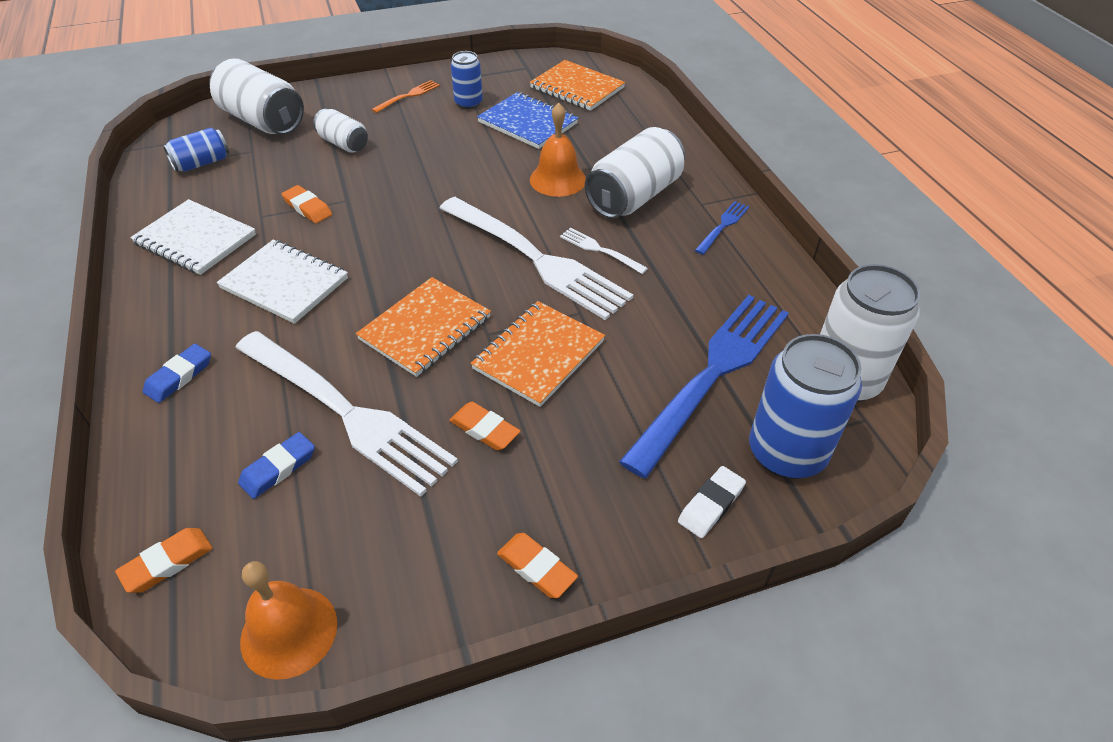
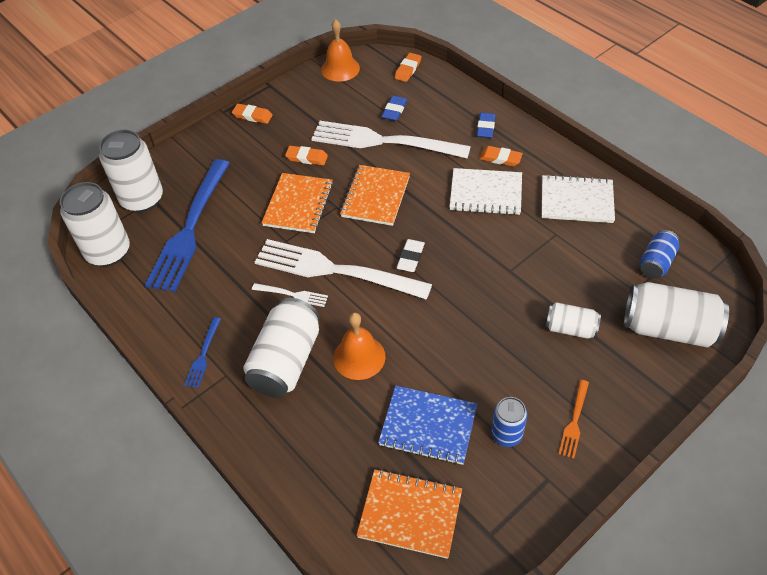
camera: 160 degrees right, 5 degrees up
orange eraser [282,185,332,223] -> orange eraser moved to [479,146,523,166]
white eraser [678,466,746,538] -> white eraser moved to [397,239,425,272]
blue can [749,334,862,479] -> white can [99,130,163,213]

